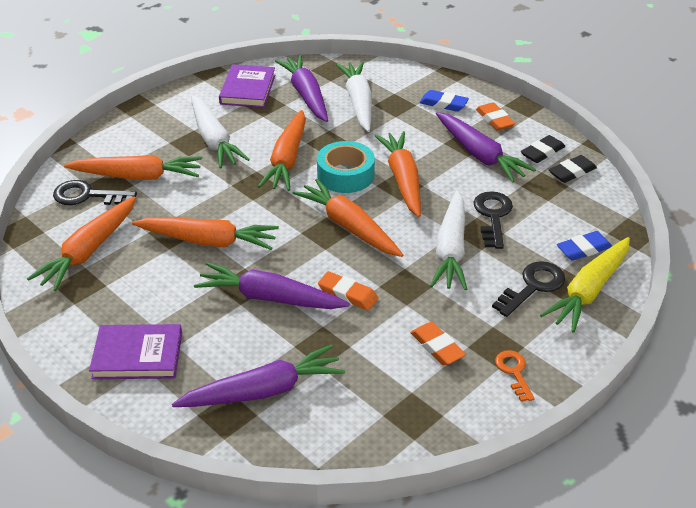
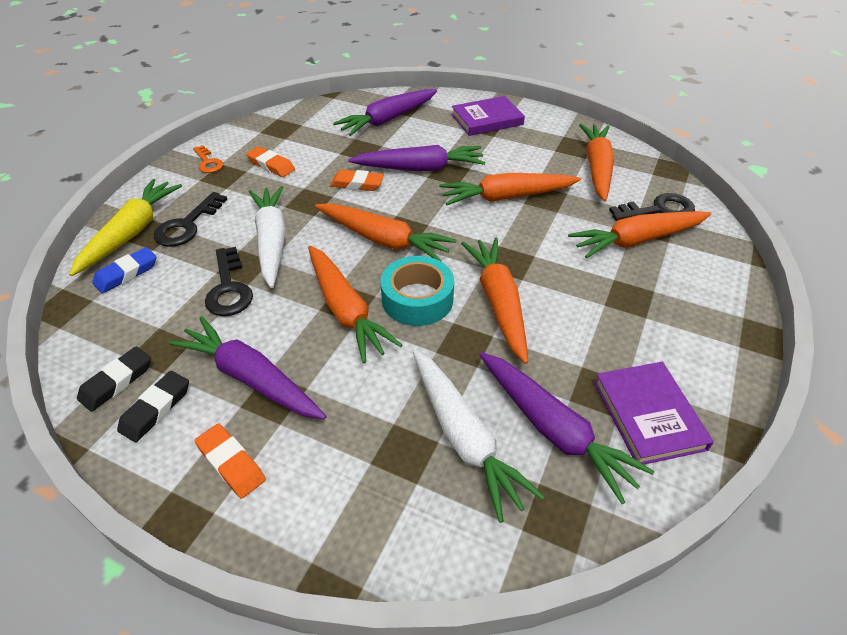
camera: 160 degrees right, 5 degrees up
white carrot [191,95,250,169] -> none
blue eraser [419,90,469,112] -> none

